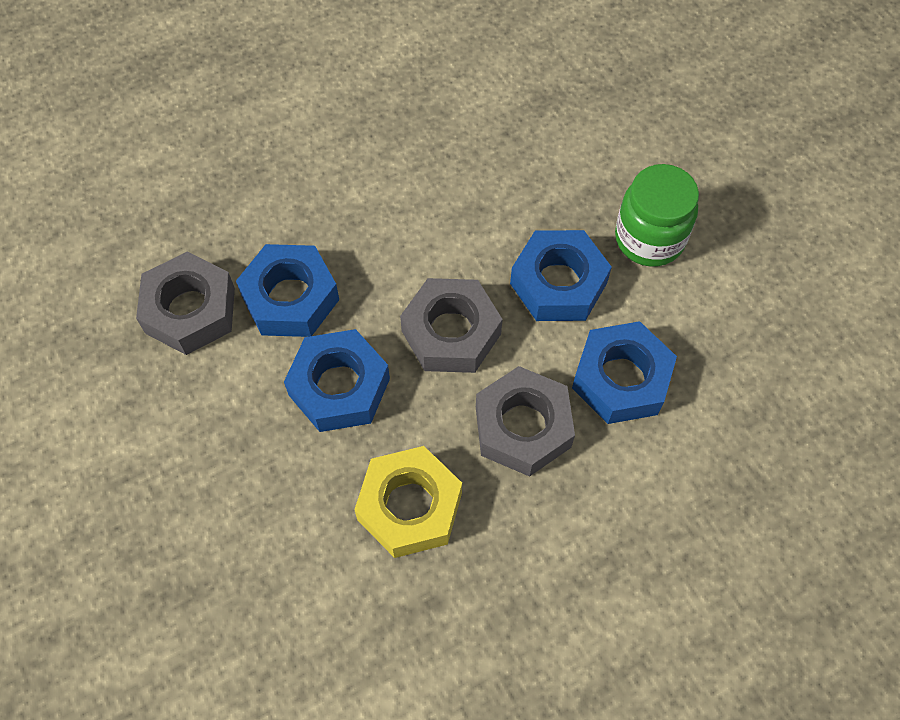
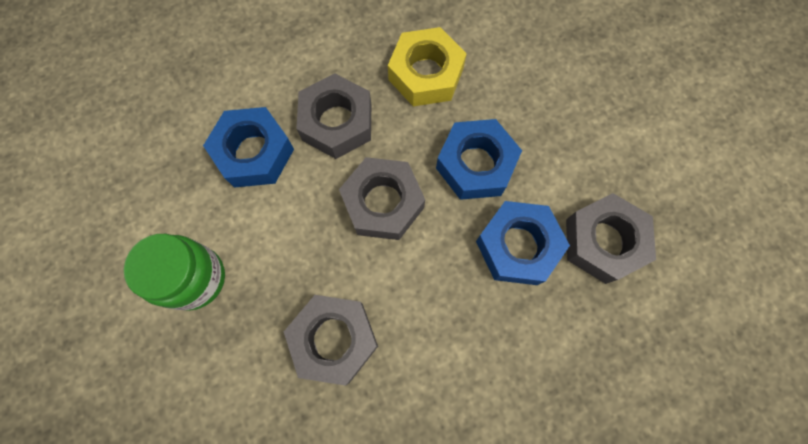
camera: 175 degrees left, 10 degrees up
blue nut [510,230,612,321] -> none
none -> grey nut [284,295,378,386]

